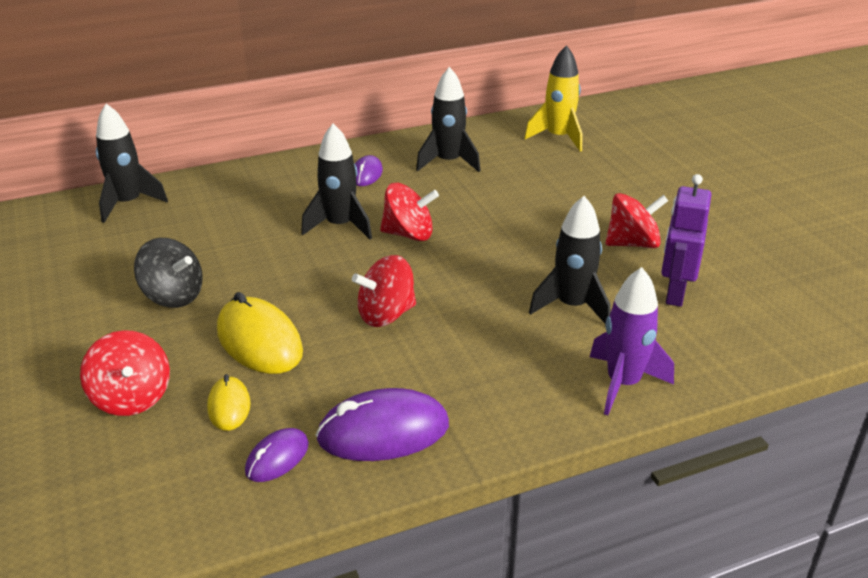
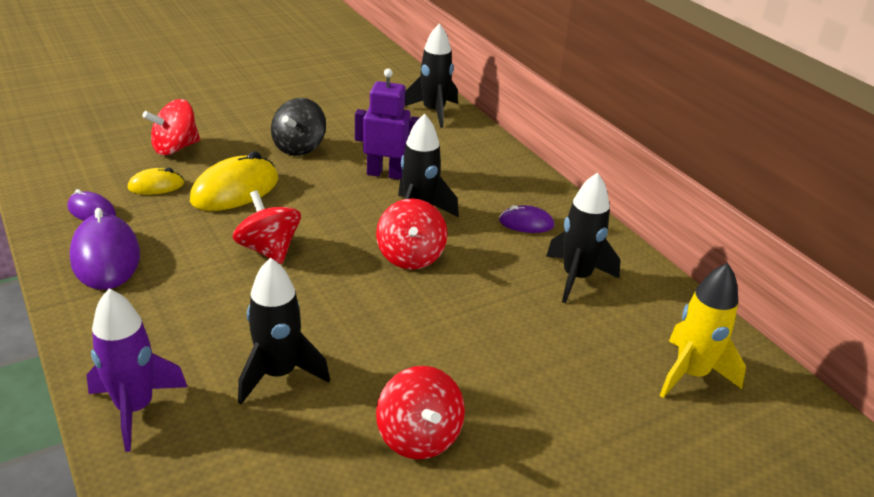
camera: 80 degrees right, 0 degrees up
purple robot [661,174,711,307] -> purple robot moved to [355,68,420,180]

